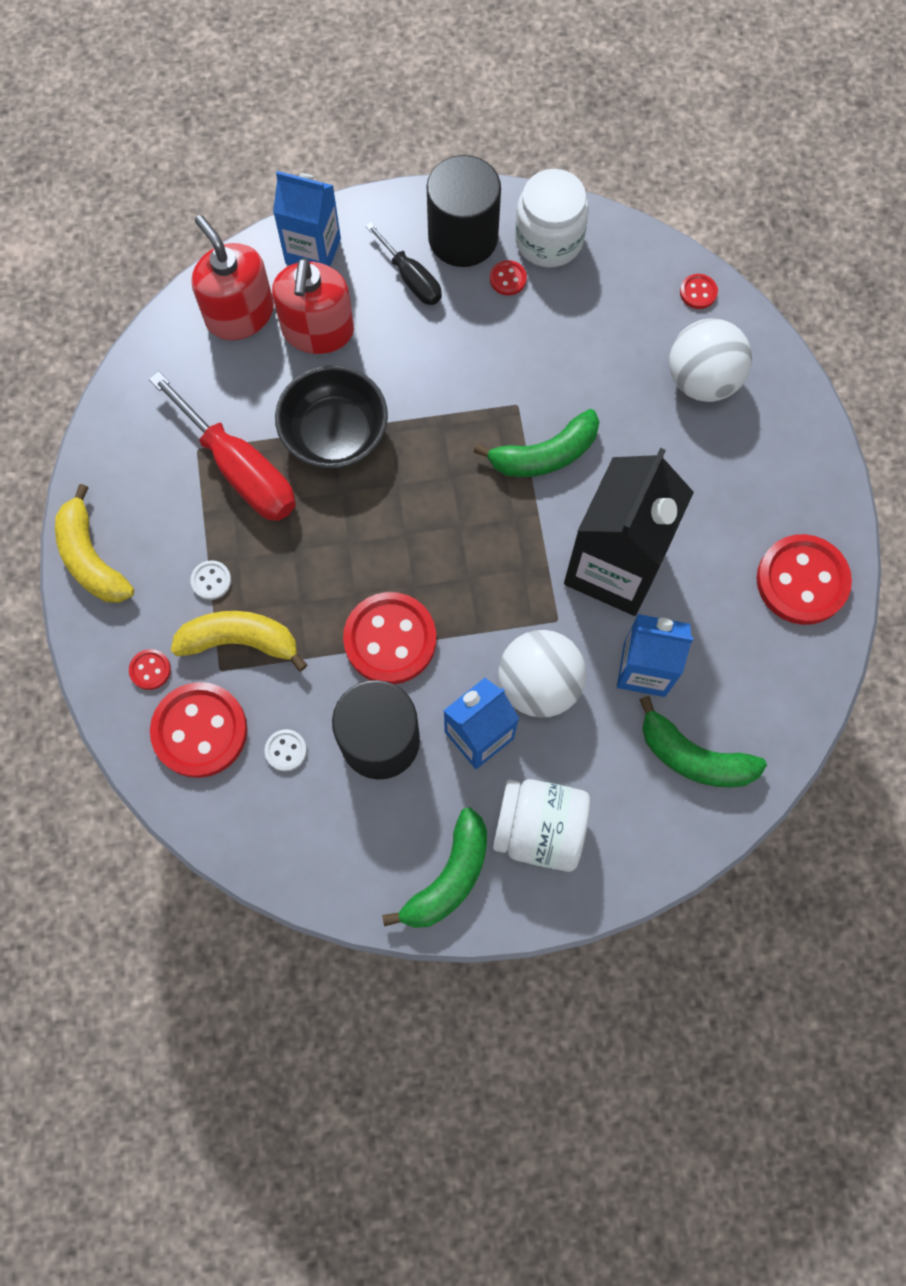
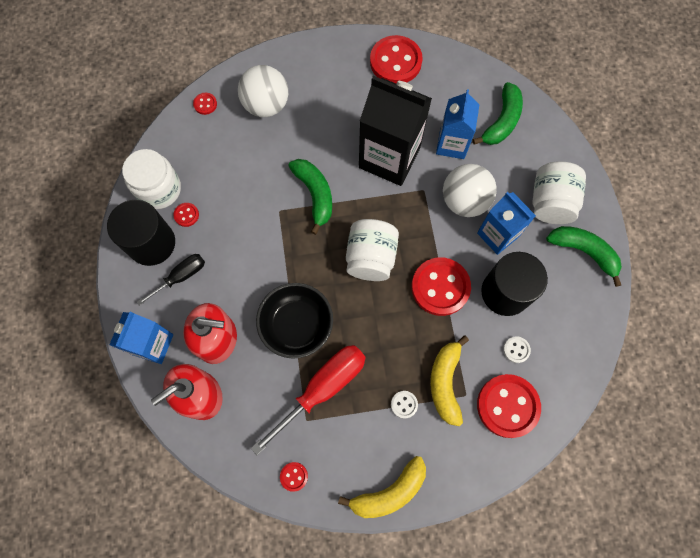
camera: 90 degrees left, 0 degrees up
red button [129,649,171,690] -> red button moved to [280,462,308,492]
none -> white jar [346,219,399,281]

